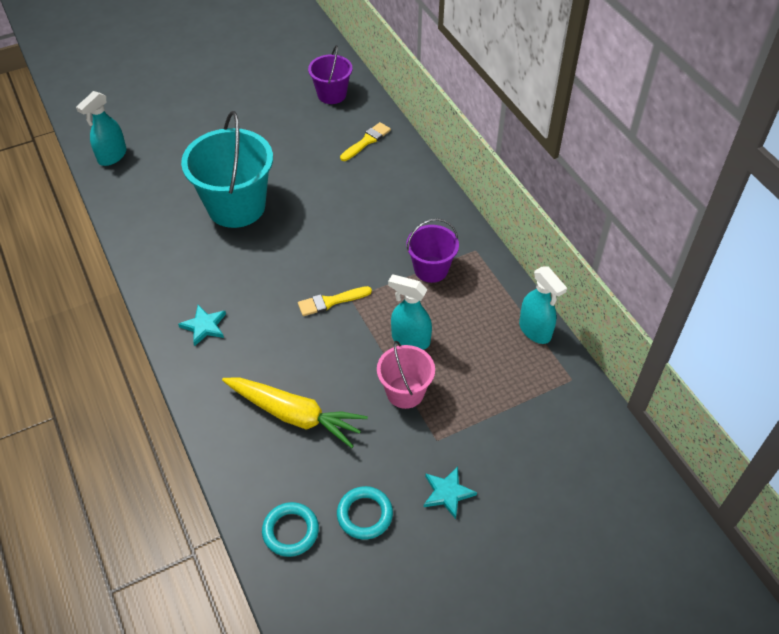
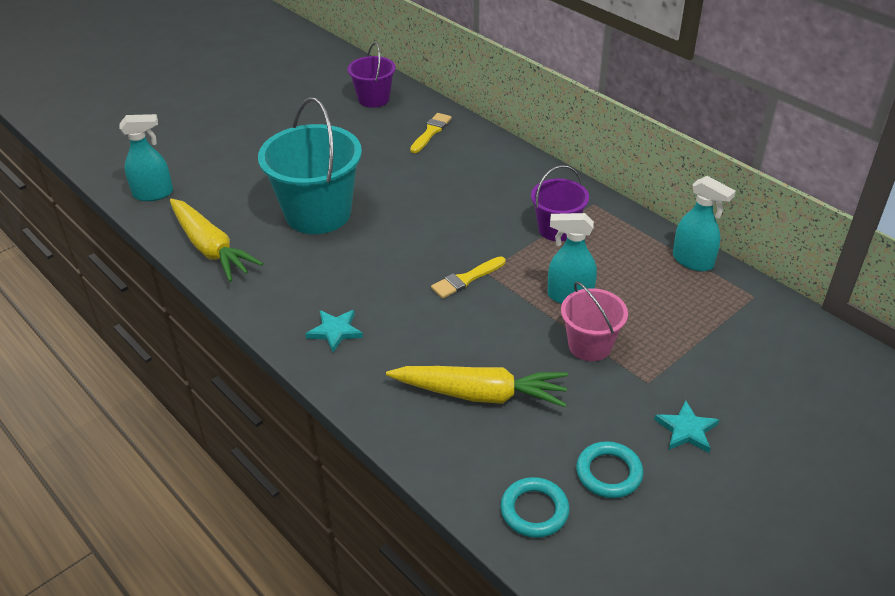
camera: 15 degrees left, 10 degrees down
turquoise spray bottle [76,91,127,166] -> turquoise spray bottle turned 120 degrees counterclockwise [119,114,173,201]
none -> yellow carrot [170,199,263,282]

